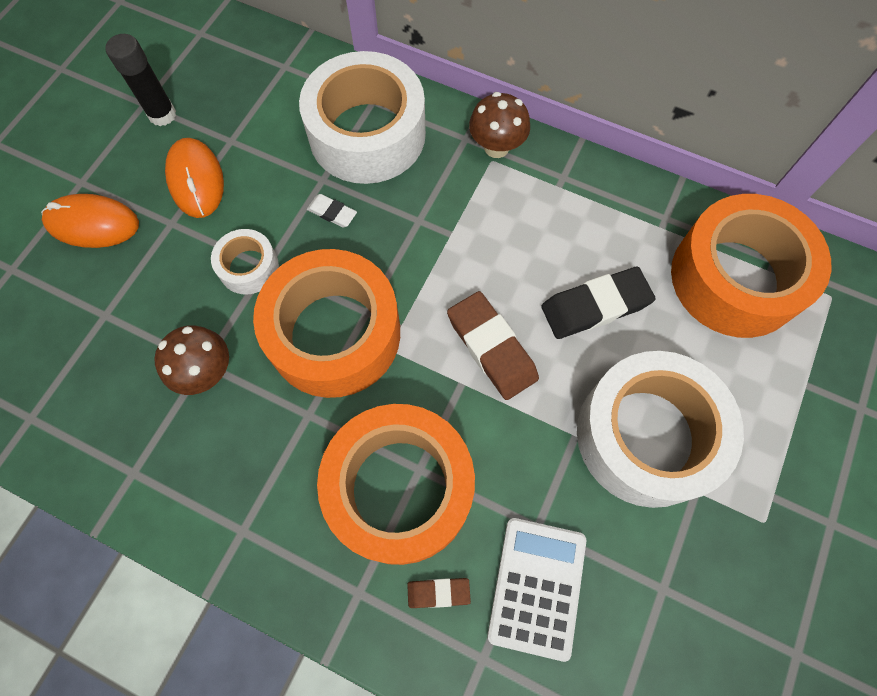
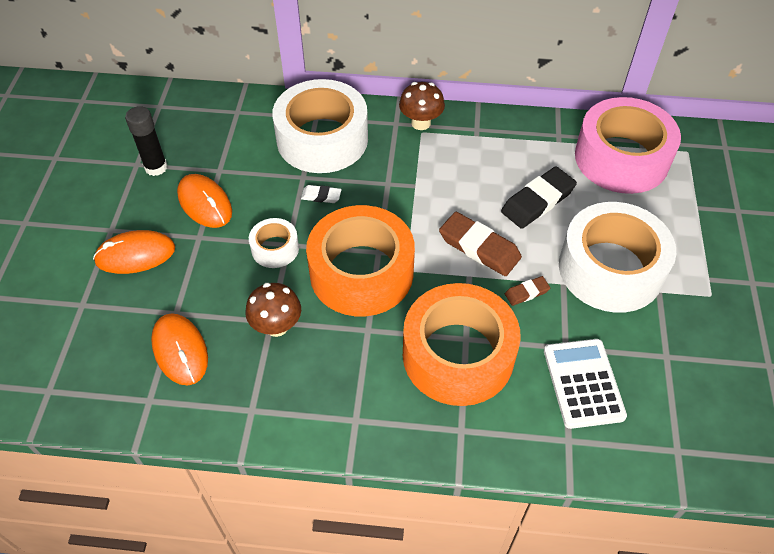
camera: 20 degrees left, 15 degrees down
brown eraser [407,578,471,608] -> brown eraser moved to [505,276,550,306]
orange tape [671,194,831,338] -> pink tape [575,97,681,194]
none -> orange mouse [151,313,208,385]

